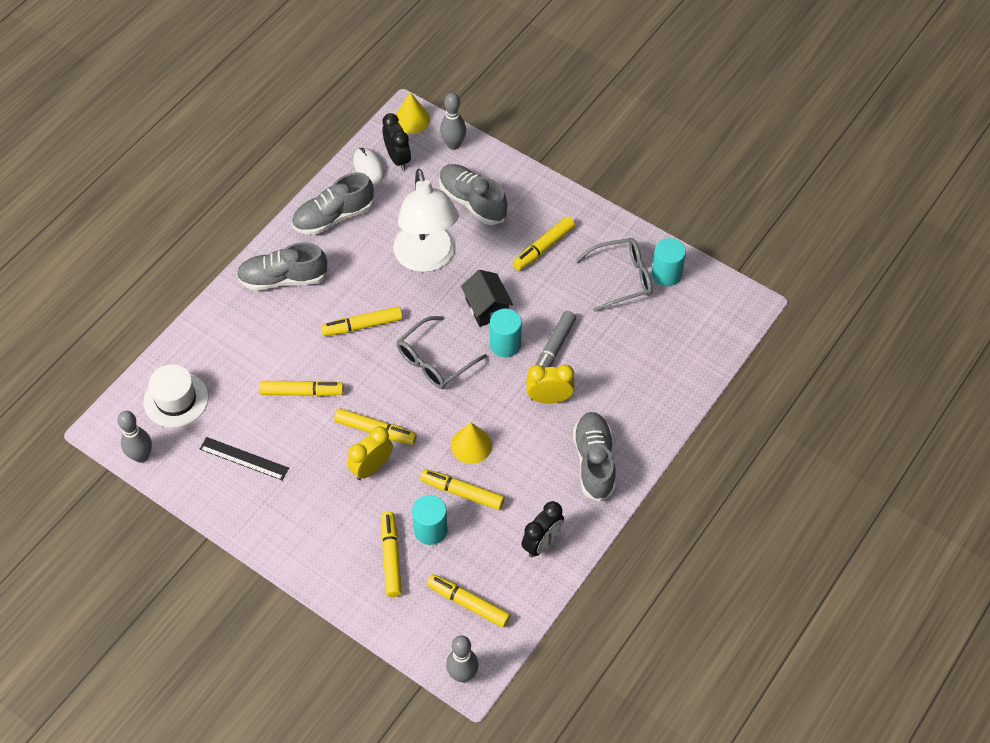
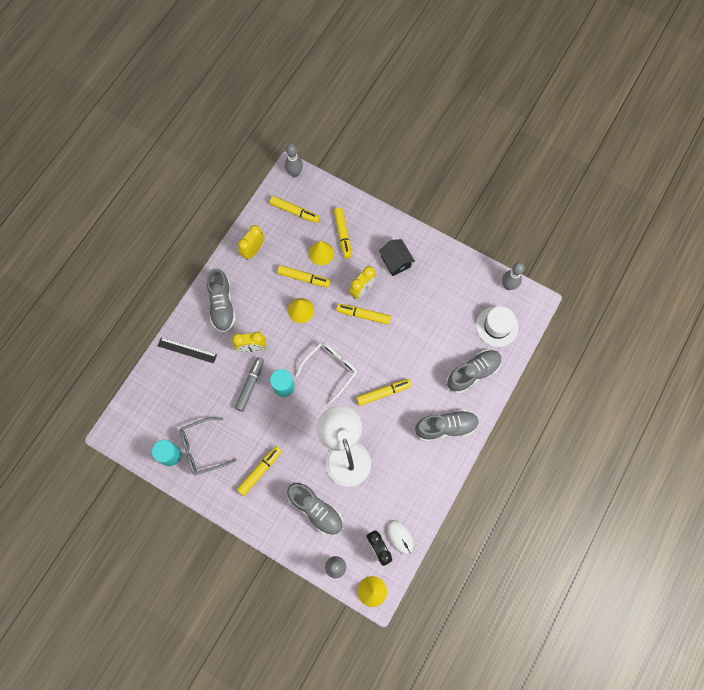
camera: 175 degrees right, 15 degrees up
black ruler [200,437,289,480] -> black ruler moved to [158,337,217,363]
yellow marker [259,380,344,396] -> none
grey shoe [292,172,374,235] -> grey shoe moved to [446,350,502,394]
grey glasses [397,316,487,389] -> white glasses [296,342,357,404]
turquoise cylinder [412,495,448,545] -> yellow cone [308,241,334,265]
black house [461,270,513,327] -> black house moved to [379,239,415,276]
black clock [521,501,564,557] -> yellow clock [238,225,264,260]

